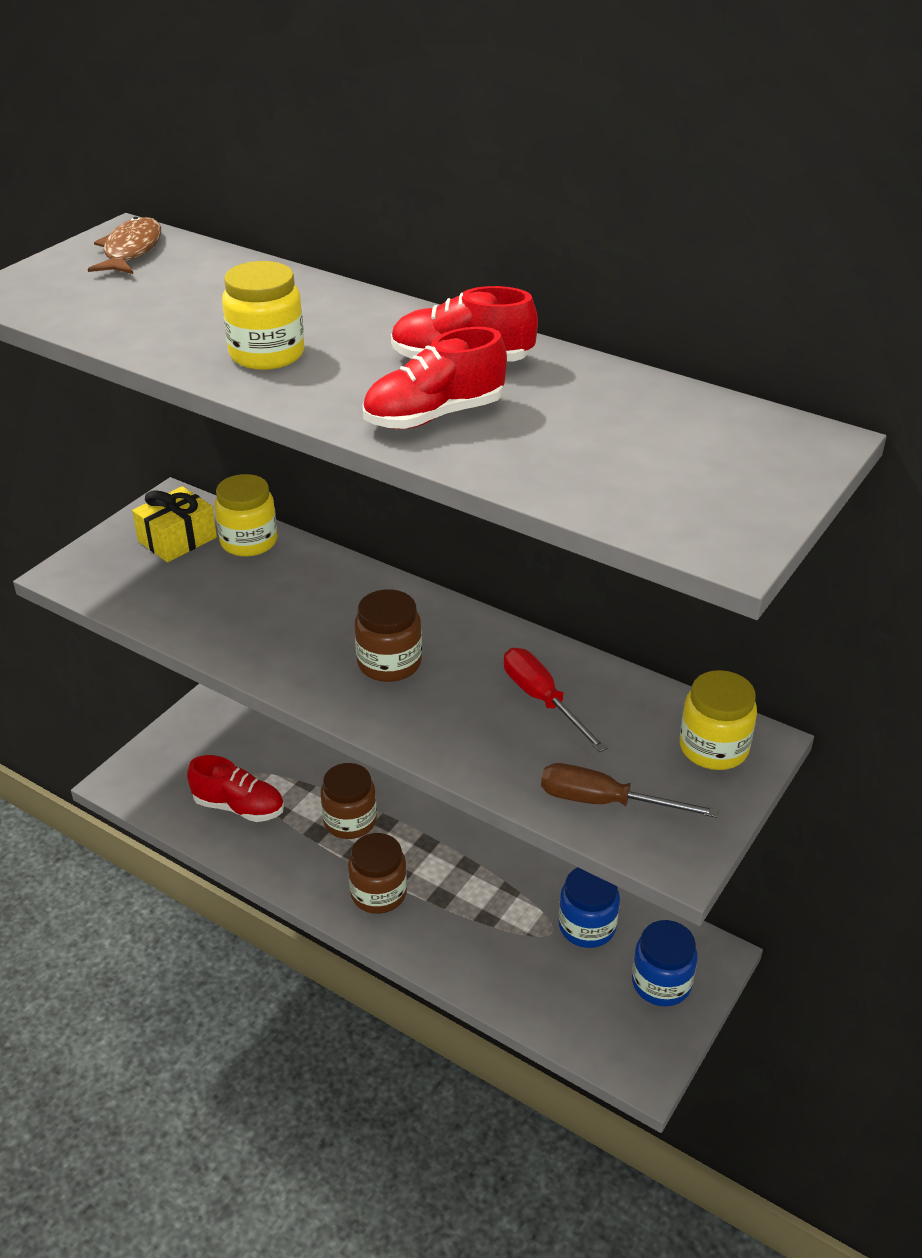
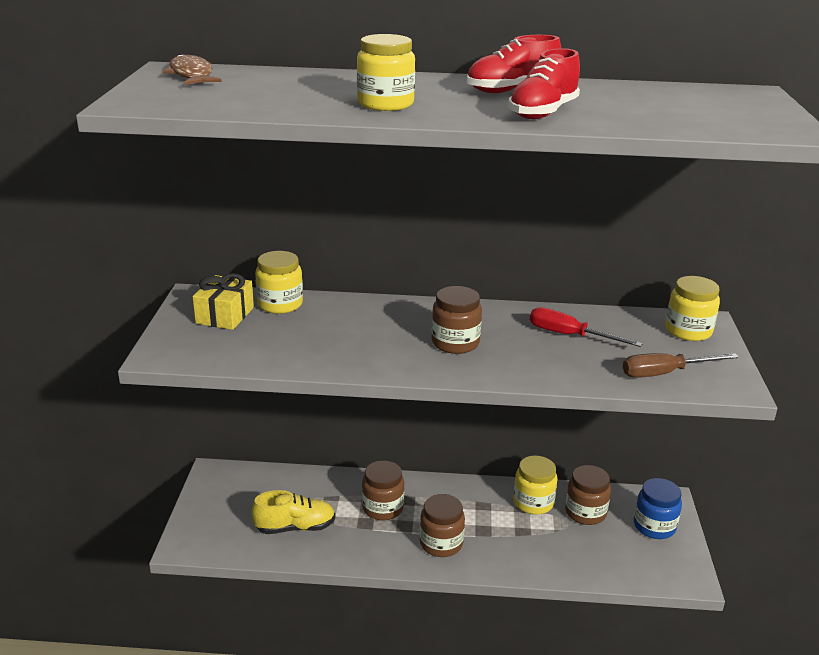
camera: 30 degrees left, 10 degrees down
red shoe [187,755,284,822] -> yellow shoe [252,490,335,534]
blue jar [559,867,620,948] -> brown jar [565,465,611,525]
none -> yellow jar [513,456,558,515]

